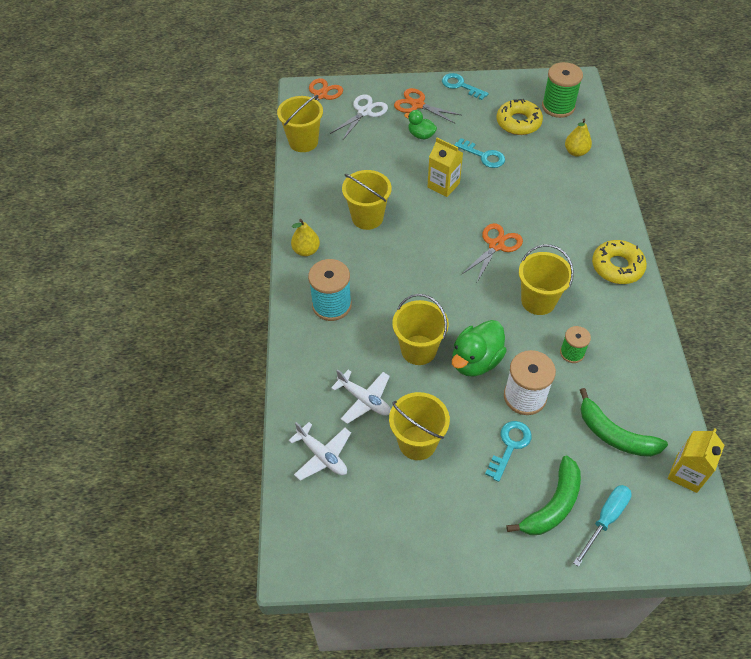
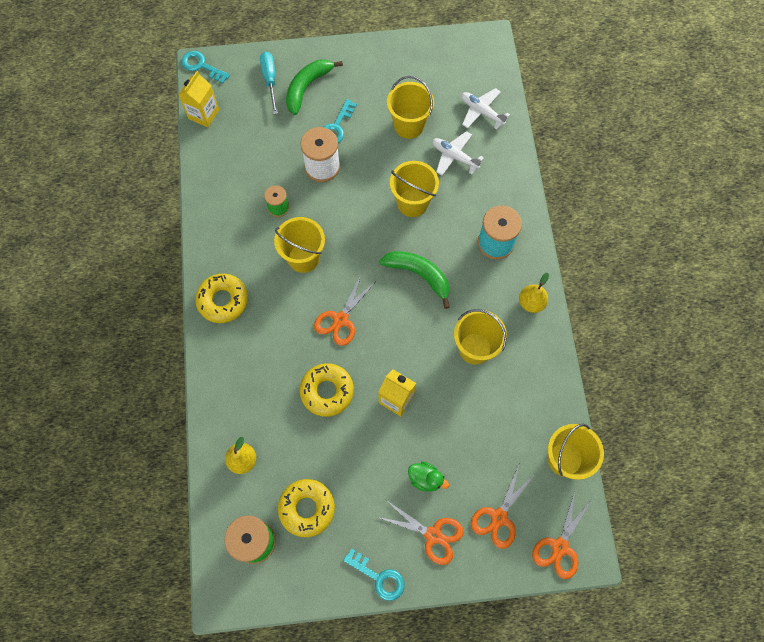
camera: 175 degrees right, 15 degrees up
white scissors [330,94,388,141] -> orange scissors [471,465,536,549]
green duck [452,320,507,376] -> none
turquoise key [454,138,505,168] -> turquoise key moved to [181,51,230,83]
turquoise screwdriver [573,485,632,567] -> turquoise screwdriver turned 135 degrees clockwise [260,52,278,114]
green banana [580,388,668,457] -> green banana moved to [380,251,450,309]
none -> yellow donut [300,363,354,417]

